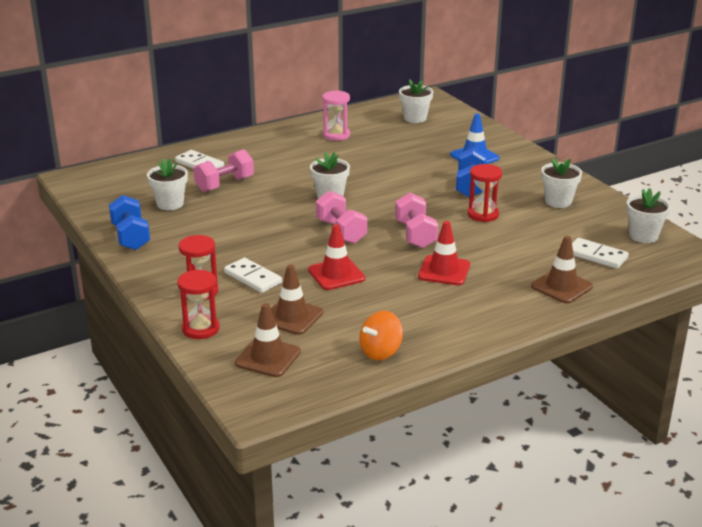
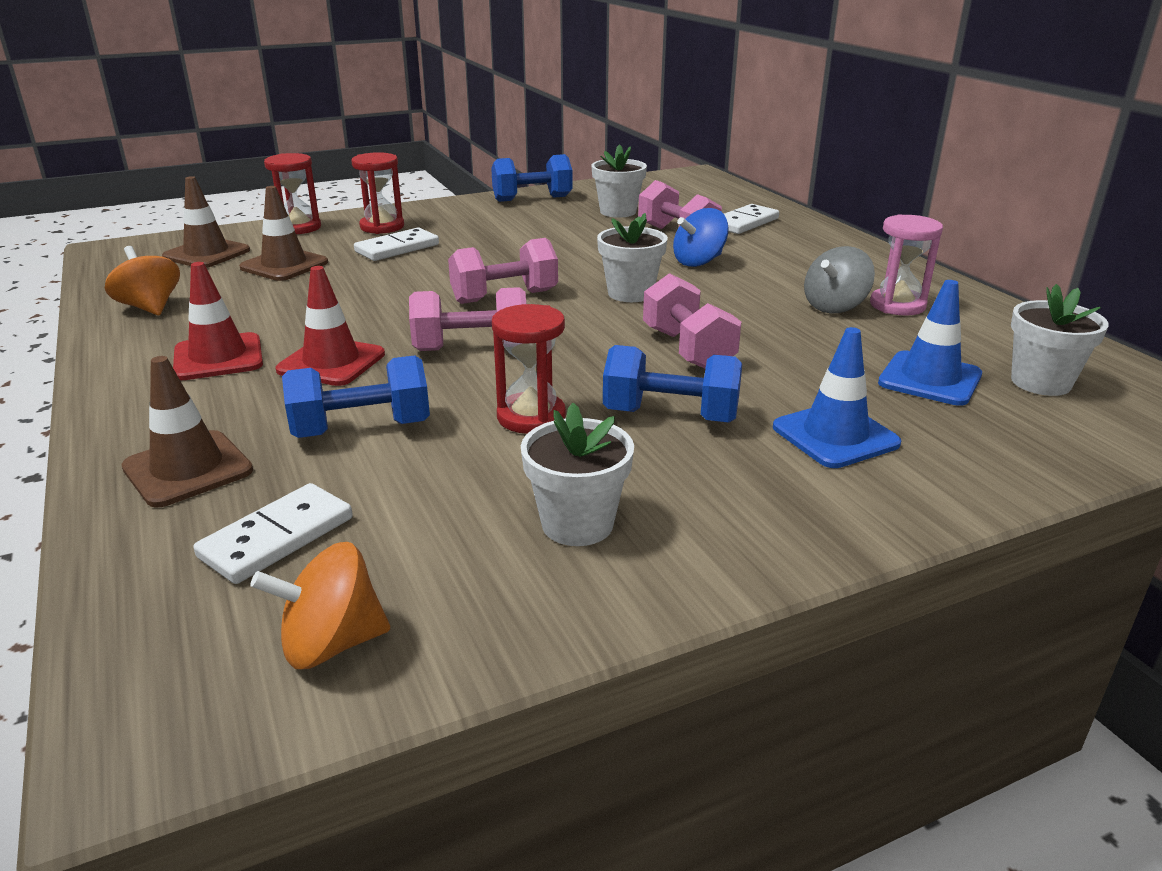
camera: 95 degrees right, 0 degrees up
red traffic cone [308,224,365,290] -> red traffic cone moved to [173,262,263,380]
white flower pot [626,188,671,243] -> orange spinning top [250,542,390,669]
none -> blue dumbbell [282,355,430,438]
none -> pink dumbbell [643,273,741,369]
none -> blue spinning top [673,208,729,267]
none -> grey spinning top [804,246,875,313]
none -> blue traffic cone [878,280,982,406]

